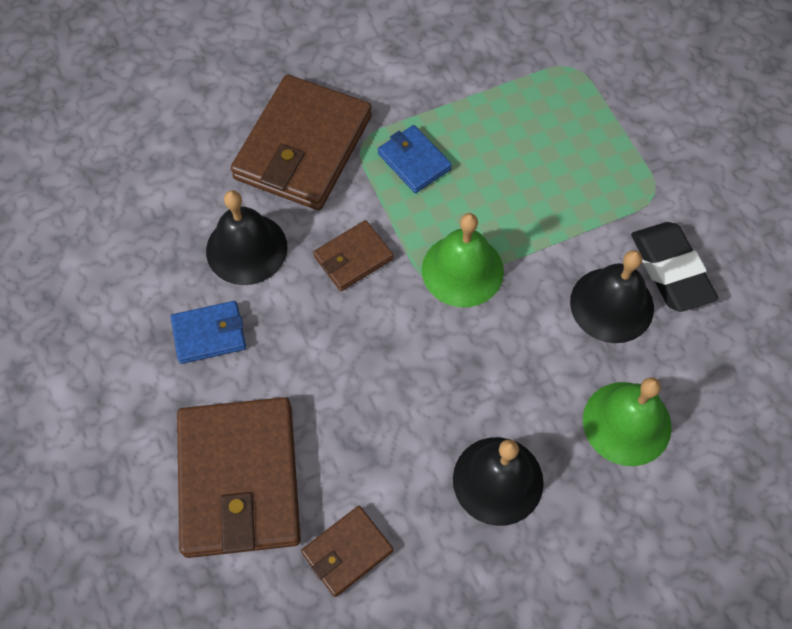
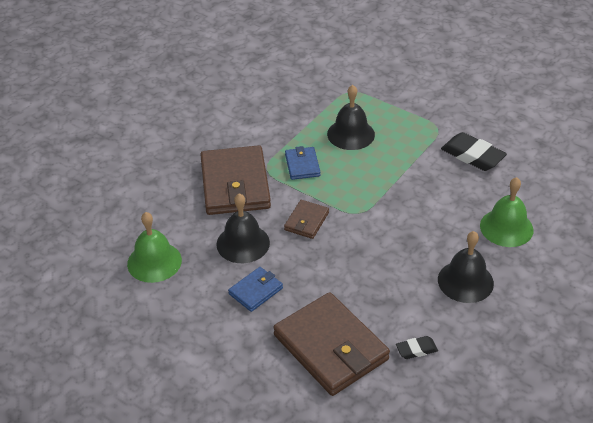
camera: 30 degrees left, 20 degrees down
brown wallet [301,506,393,597] -> black eraser [396,336,438,359]
blue wallet [378,125,452,193] -> blue wallet turned 60 degrees clockwise [285,146,321,180]
green bell [422,213,504,307] -> green bell moved to [127,212,182,283]
black bell [570,250,654,343] -> black bell moved to [327,85,375,150]

